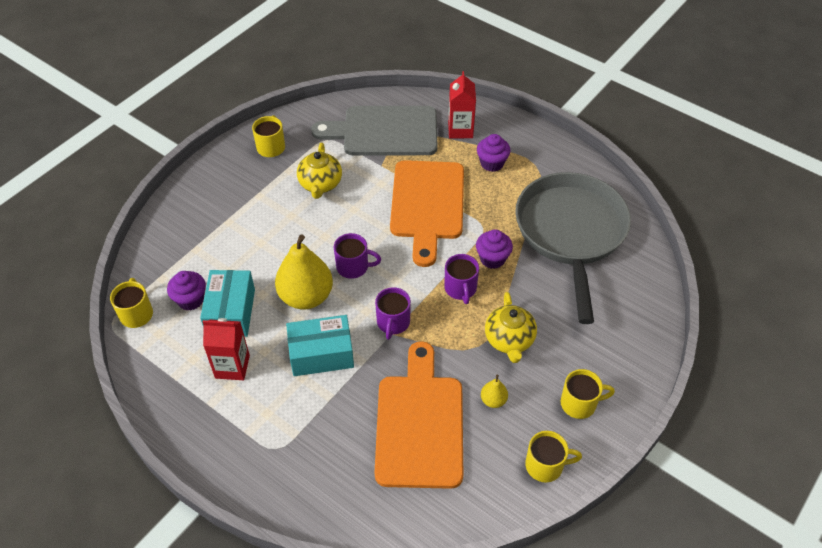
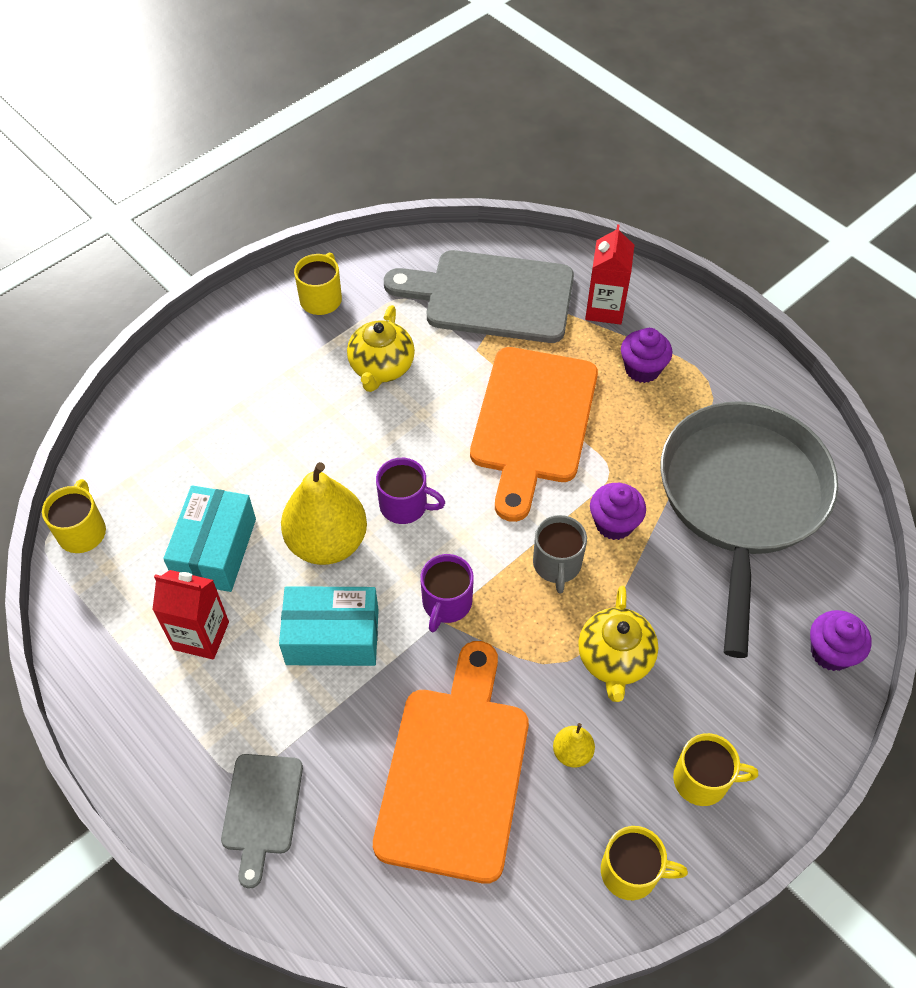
camera: 10 degrees right, 5 degrees up
purple cupcake [167,271,206,311] -> purple cupcake moved to [810,610,872,671]
purple mug [444,254,479,304] -> grey mug [533,515,587,594]
none -> grey cutting board [221,754,303,889]

